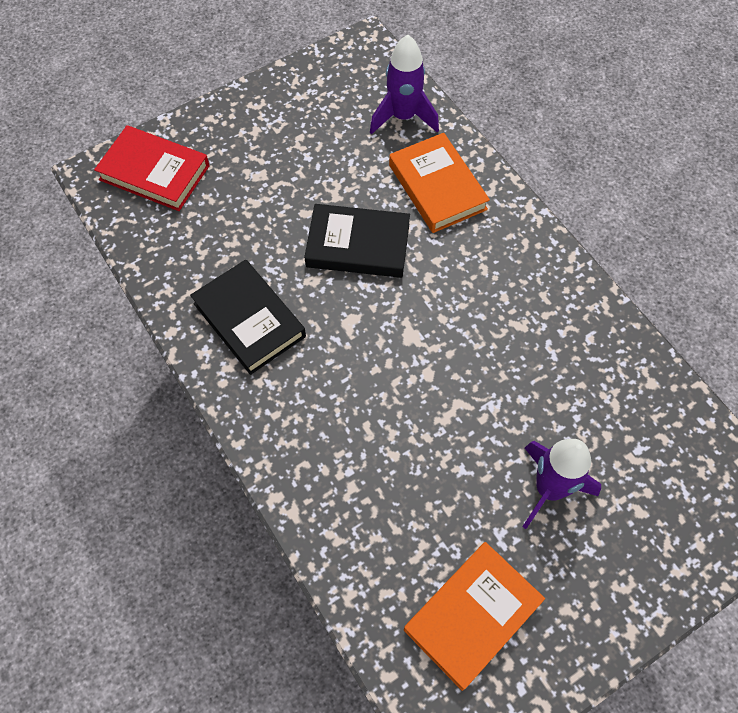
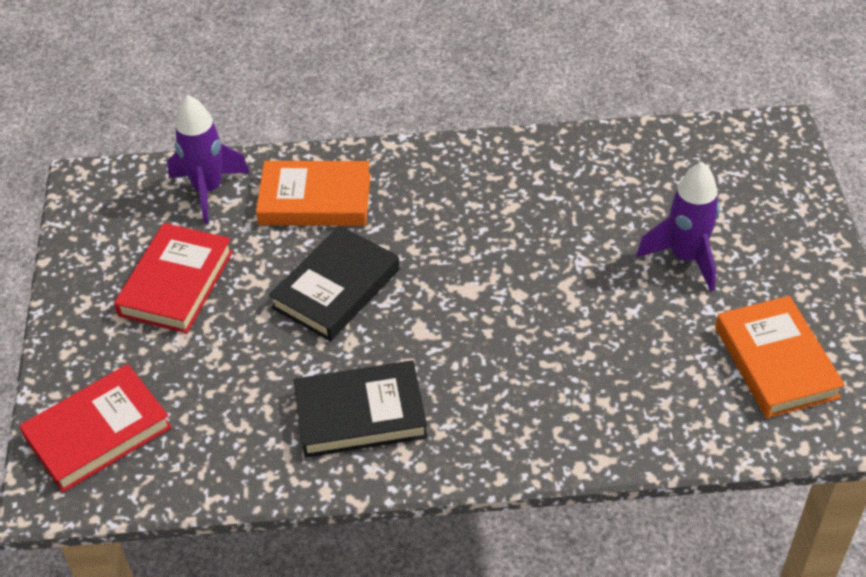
camera: 60 degrees left, 15 degrees down
none -> red book [114,223,233,334]

